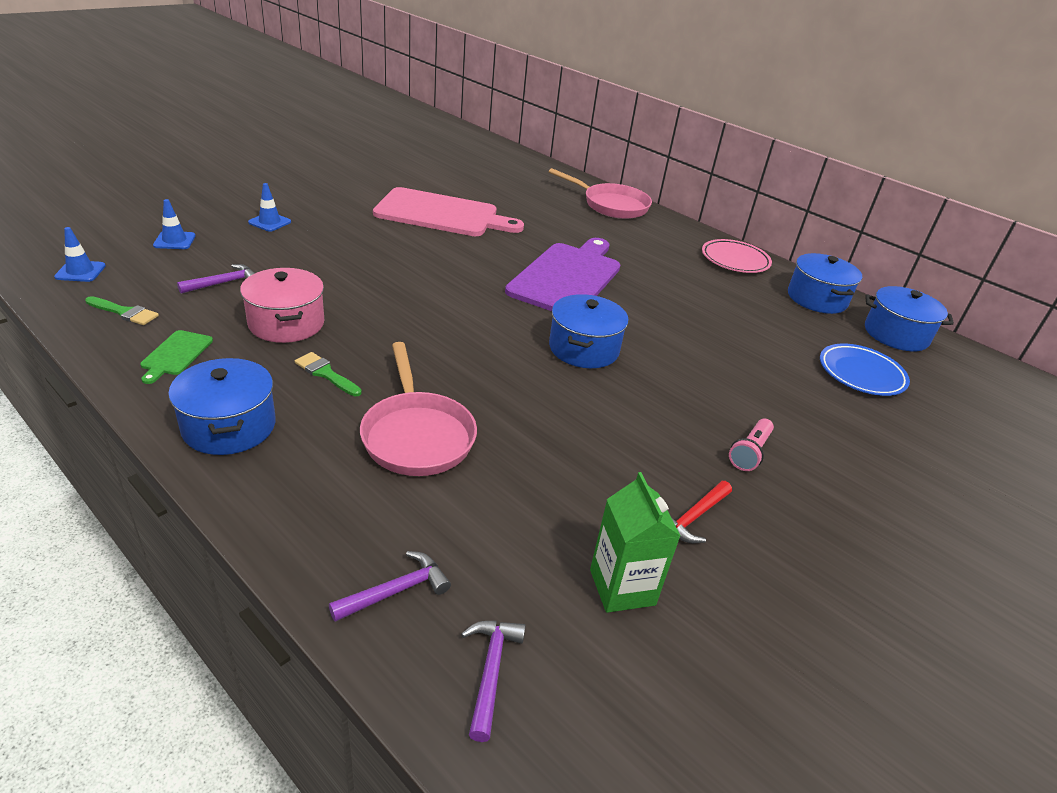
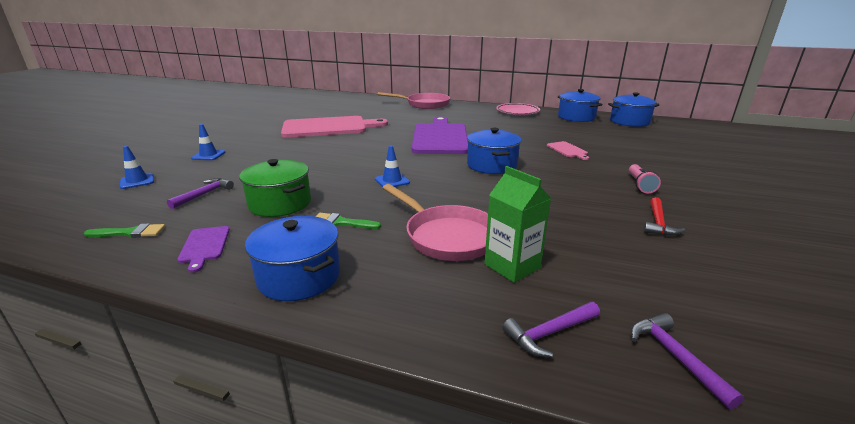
camera: 20 degrees left, 10 degrees down
blue traffic cone [54,227,106,282] -> blue traffic cone moved to [375,146,410,187]
green cutting board [140,330,213,384] -> purple cutting board [178,226,230,273]
pink pot [240,268,324,343] -> green pot [239,159,311,217]
purple hammer [329,551,451,622] -> purple hammer turned 150 degrees counterclockwise [502,302,600,357]
green carton [590,472,681,613] -> green carton moved to [484,166,551,283]
blue plate [820,344,910,396] -> none
none -> pink cutting board [547,141,589,160]

